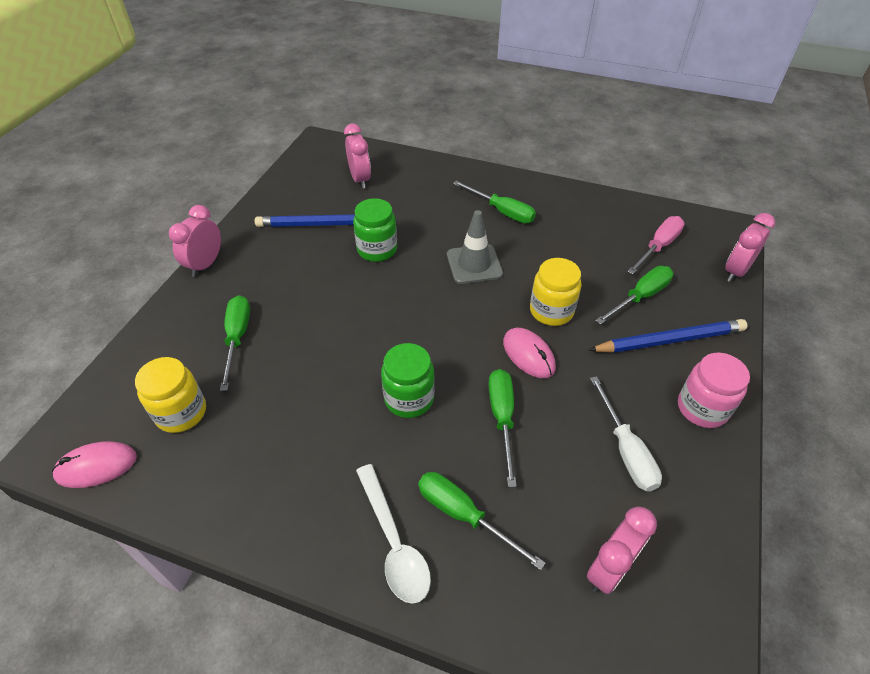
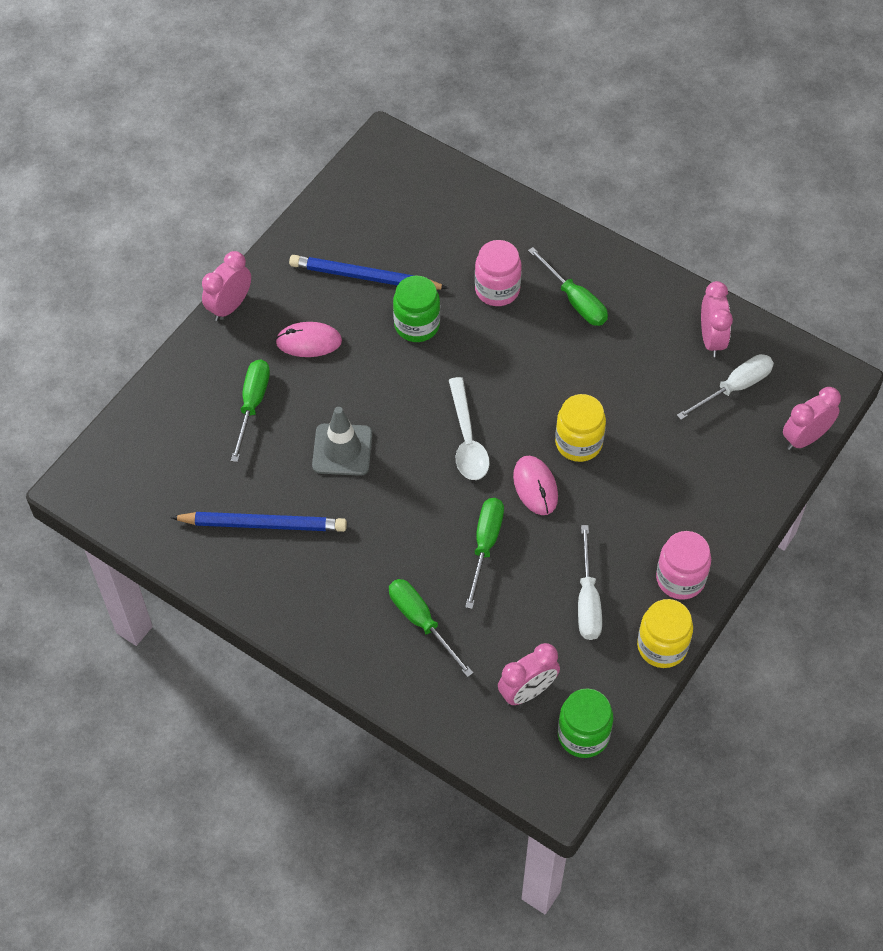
camera: 15 degrees right, 10 degrees up
pink mouse [52,441,137,488] -> pink mouse moved to [275,322,342,357]
yellow jar [135,357,206,433] -> yellow jar moved to [637,599,693,668]
pink clock [344,124,371,189] -> pink clock moved to [701,281,733,357]
white spoon [356,464,431,604] -> white spoon moved to [449,377,490,480]
green jar [381,343,435,418] -> green jar moved to [558,688,613,758]
grey traffic cone [447,210,503,284] -> grey traffic cone moved to [312,407,372,476]
blue pencil [588,319,747,353] -> blue pencil moved to [170,512,347,532]
green screwdriver [595,266,673,325] -> none
pink screwdriver [627,216,685,275] -> white screwdriver [677,354,774,420]
none -> pink jar [475,240,522,306]

